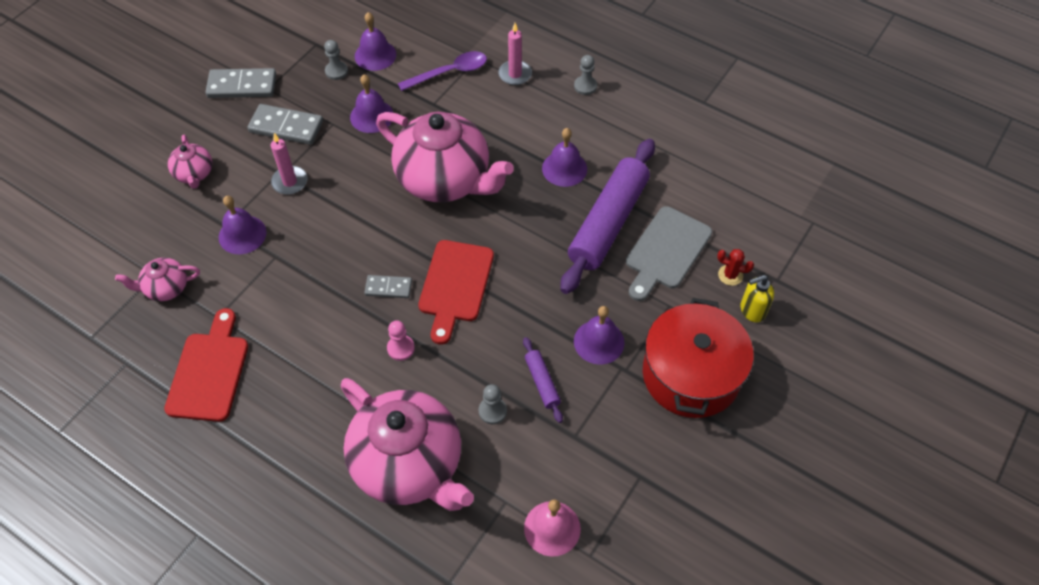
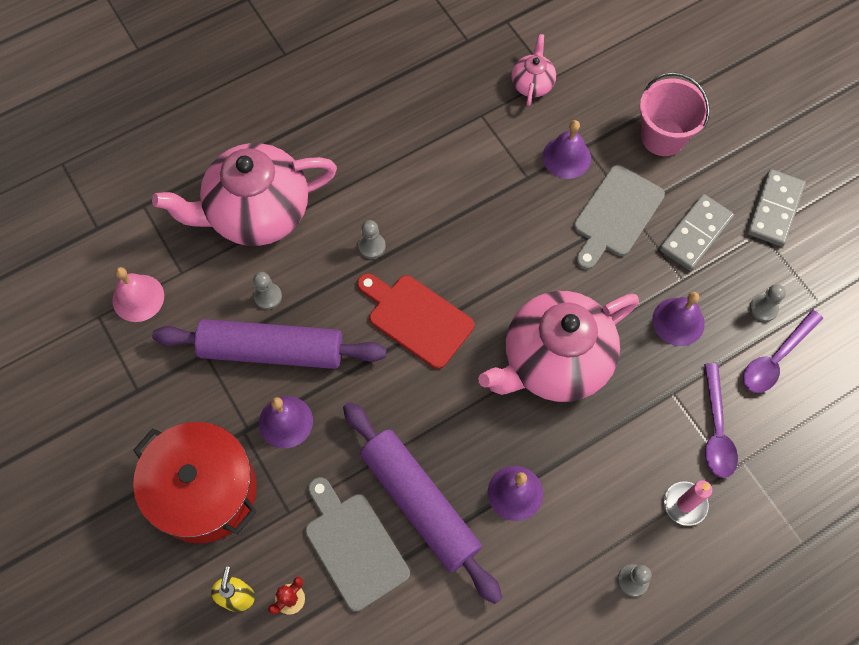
camera: 115 degrees right, 10 degrees up
red cutting board [164,308,248,422] -> none
pink teapot [168,135,212,189] -> pink bucket [640,72,710,156]
pink candle [271,133,308,195] -> grey cutting board [574,165,665,270]
purple bell [355,12,396,71] -> purple spoon [743,310,823,393]
grey domino [364,275,412,298] -> none
pink pawn [387,320,415,361] -> grey pawn [358,220,386,259]
purple rolling pin [523,337,563,423] -> purple rolling pin [152,319,386,369], size x2.29

